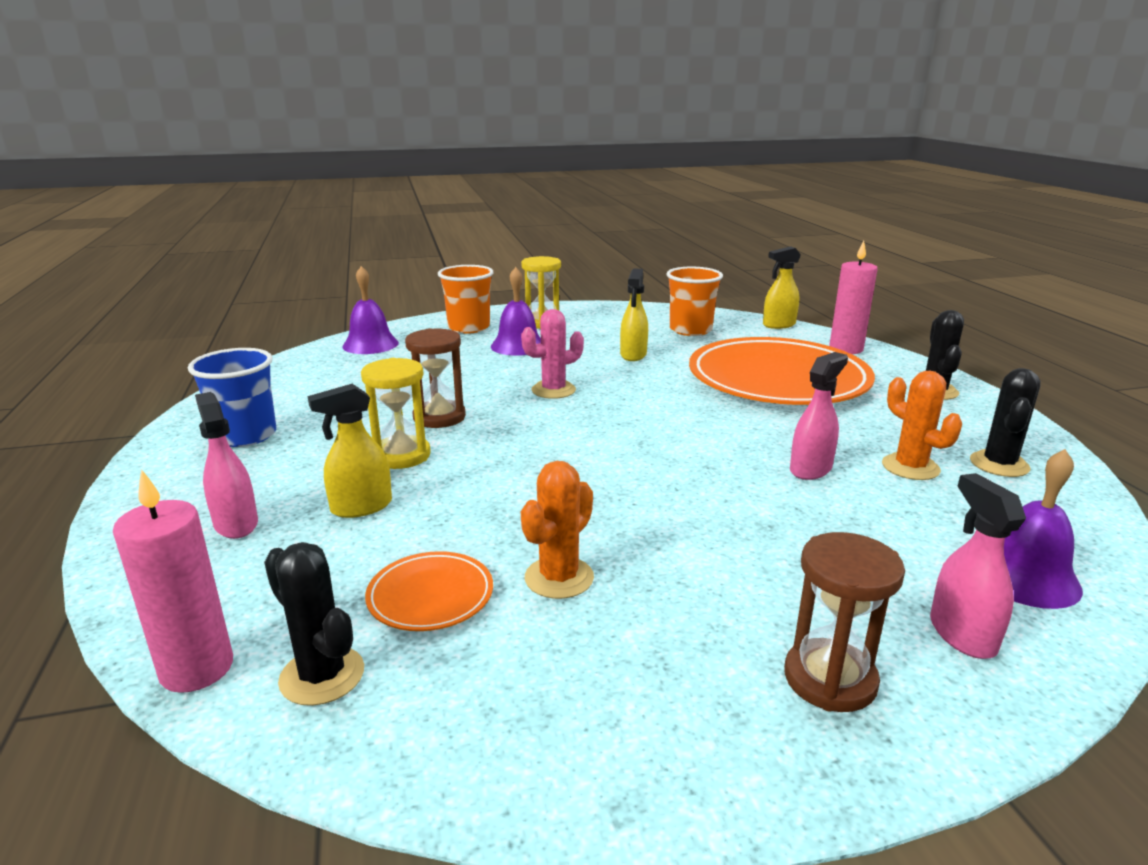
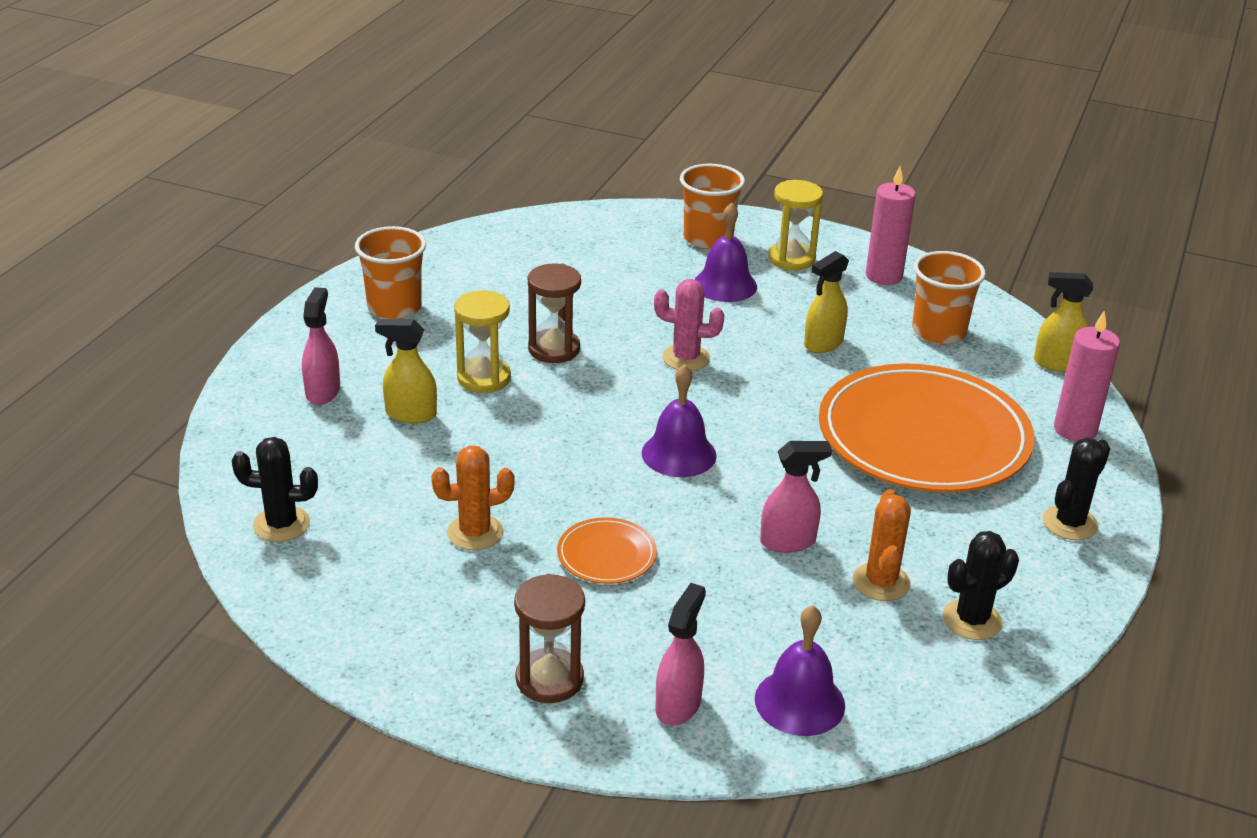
camera: 35 degrees right, 10 degrees up
pink candle [113,469,233,693] -> pink candle moved to [866,166,916,285]
blue cup [188,348,276,447] -> orange cup [355,226,426,319]
black cactus [264,542,364,706] -> black cactus turned 75 degrees counterclockwise [232,437,318,542]
purple bell [342,266,399,354] -> purple bell moved to [642,364,717,477]
orange plate [365,551,493,631] -> orange plate moved to [557,517,657,584]

